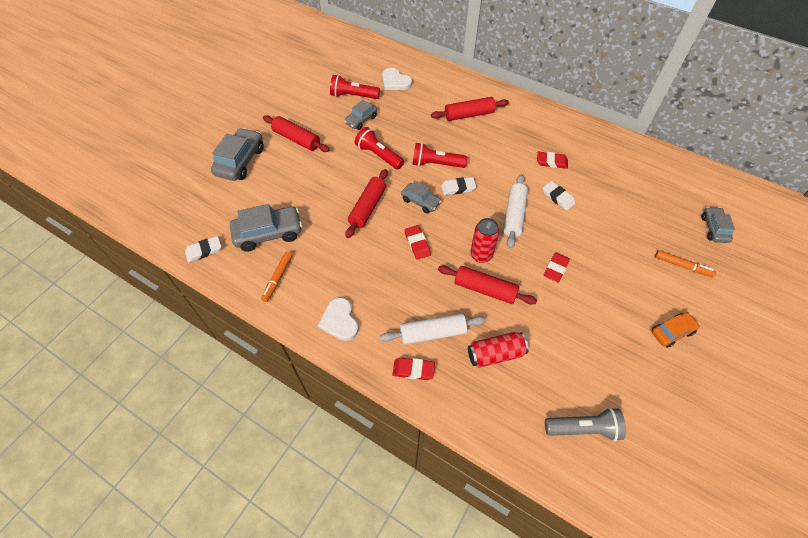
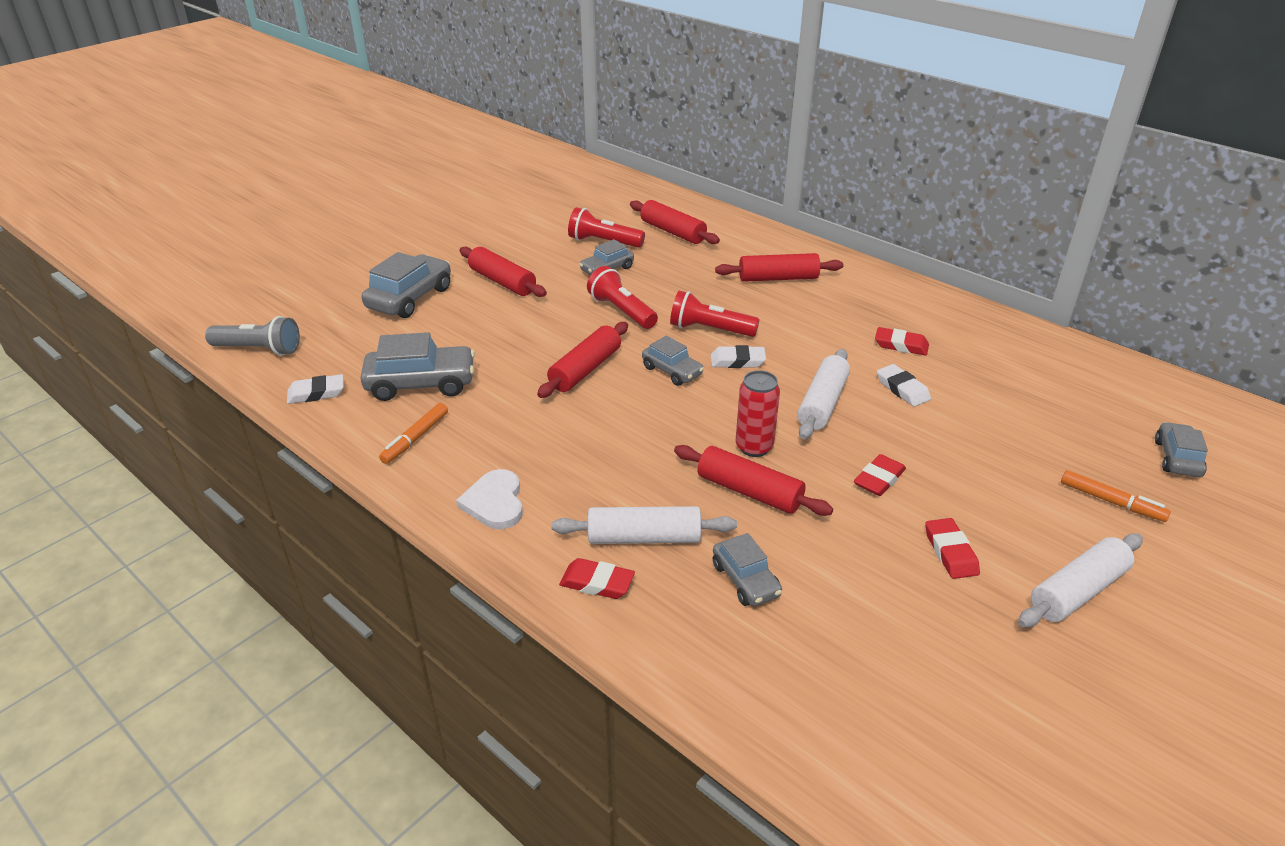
camera: 10 degrees right, 20 degrees down
white heart [382,68,412,90] -> red rolling pin [630,200,720,244]
red eraser [405,225,431,260] -> red eraser moved to [925,518,980,579]
red can [468,332,529,368] -> grey car [713,533,782,606]
grey flashlight [545,407,626,442] -> grey flashlight moved to [205,316,300,356]
orange car [652,312,700,348] -> white rolling pin [1018,534,1143,627]

